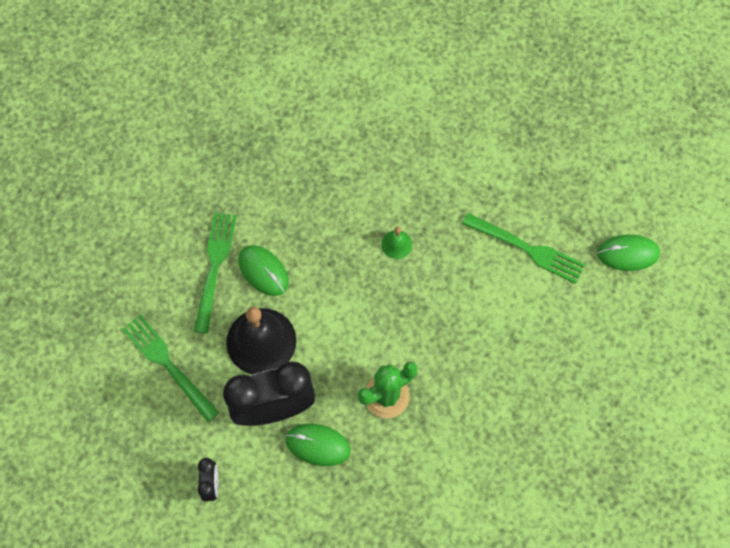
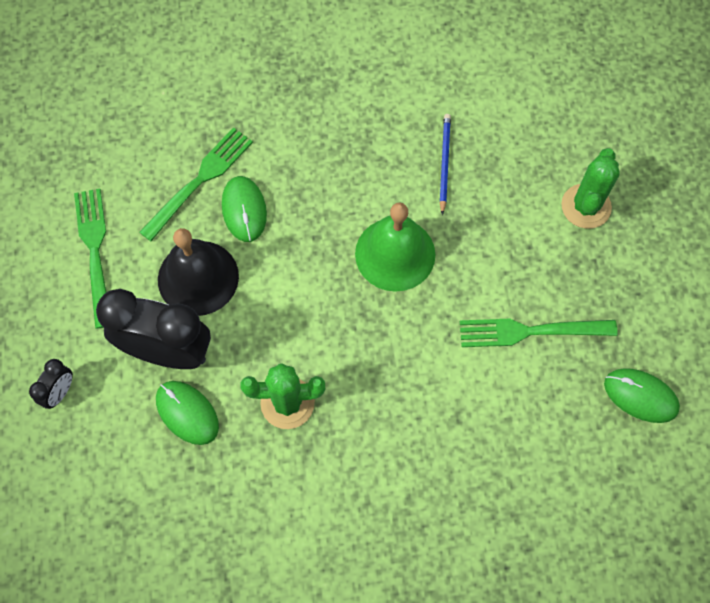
camera: 30 degrees right, 0 degrees up
green bell [381,227,412,259] -> green bell [355,202,435,292], size x2.19
green fork [462,213,585,284] -> green fork turned 120 degrees clockwise [460,319,618,347]
none -> blue pencil [439,114,451,215]
none -> green cactus [561,148,620,229]

